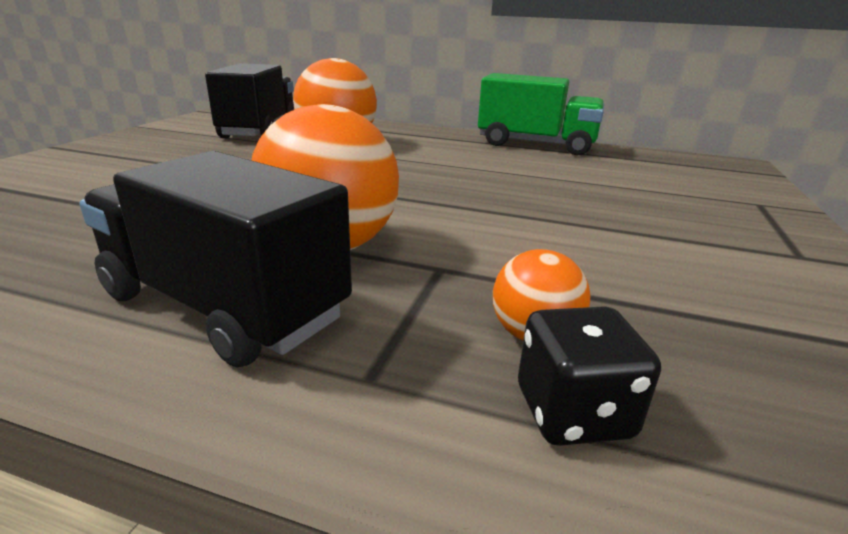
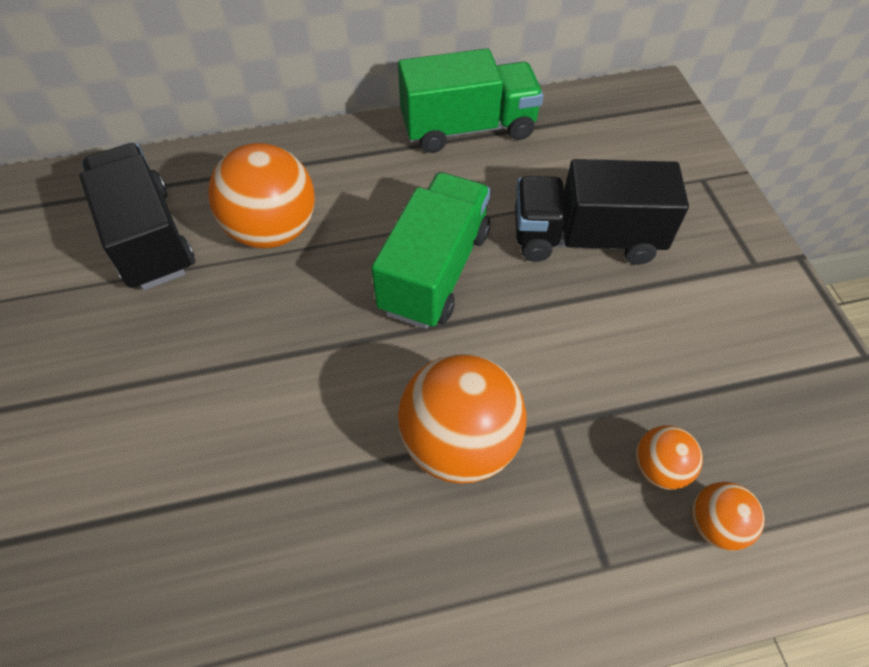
camera: 30 degrees left, 30 degrees up
black truck [80,151,352,367] -> black truck moved to [515,159,689,265]
black dice [518,306,661,446] -> orange ball [692,482,765,551]
none -> green truck [371,172,491,329]

